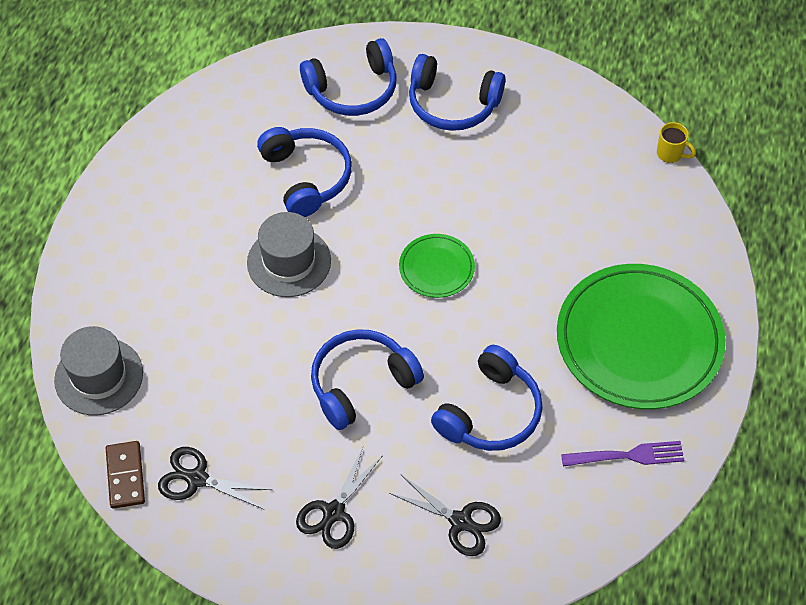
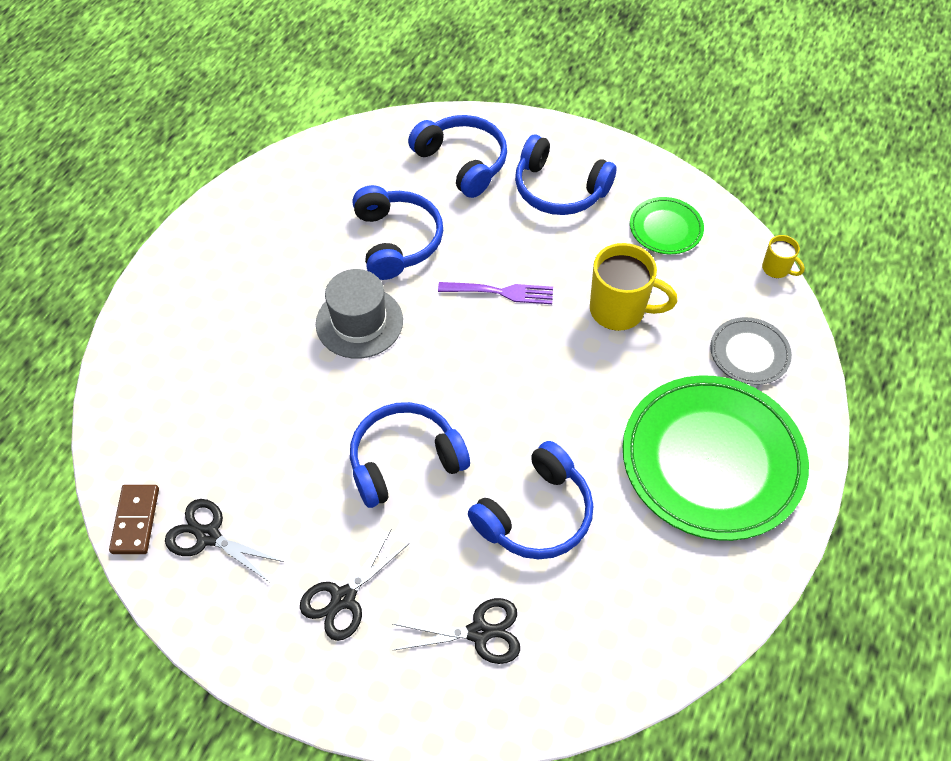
camera: 10 degrees right, 0 degrees up
grey hat [54,326,143,415] -> none
blue headphones [300,38,397,116] -> blue headphones turned 120 degrees counterclockwise [408,115,507,198]
black scissors [389,475,501,556] -> black scissors turned 45 degrees counterclockwise [393,598,520,664]
green plate [399,234,475,298] -> green plate moved to [630,197,704,254]
purple fork [561,441,685,467] -> purple fork moved to [438,282,553,304]
none -> yellow mug [590,243,677,331]
none -> grey plate [710,317,792,385]

